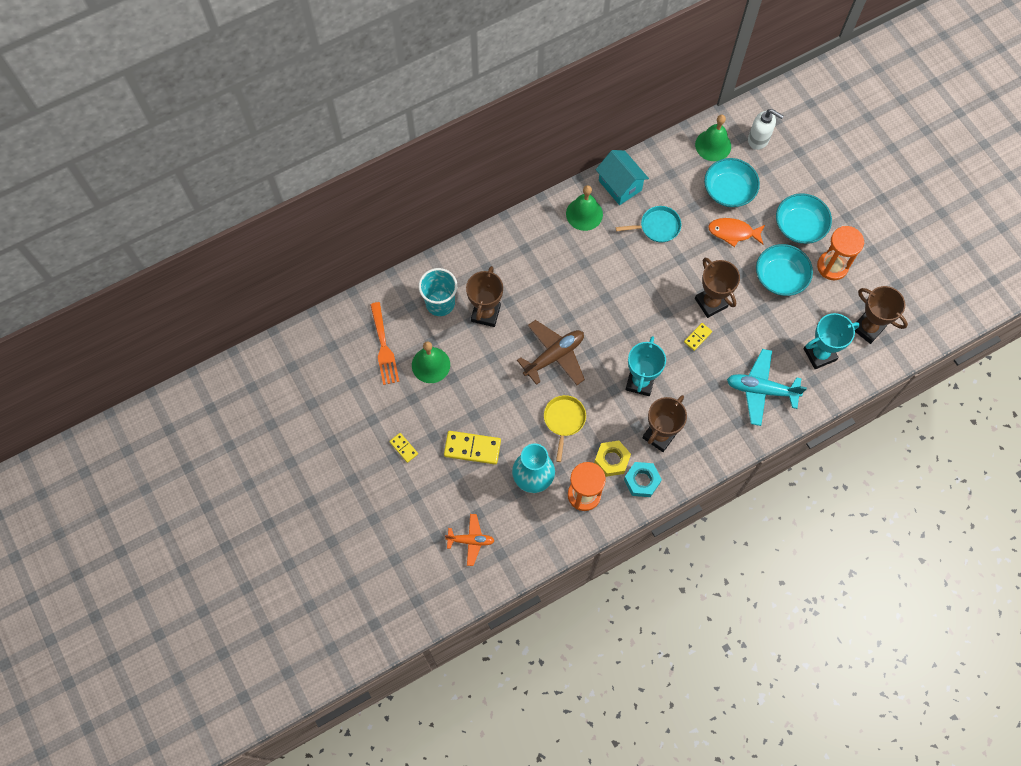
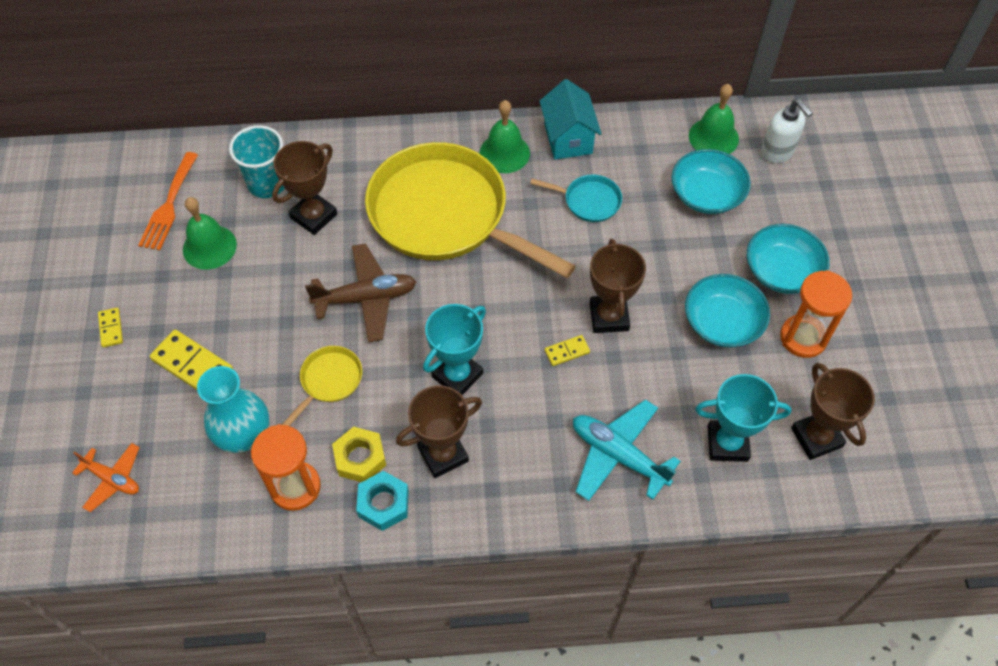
camera: 25 degrees right, 10 degrees down
orange fish [708,218,765,247] -> none
none -> yellow pan [365,142,576,278]

